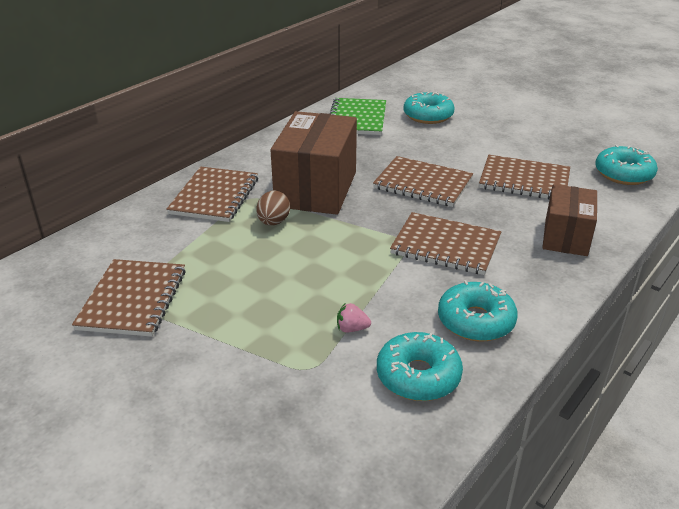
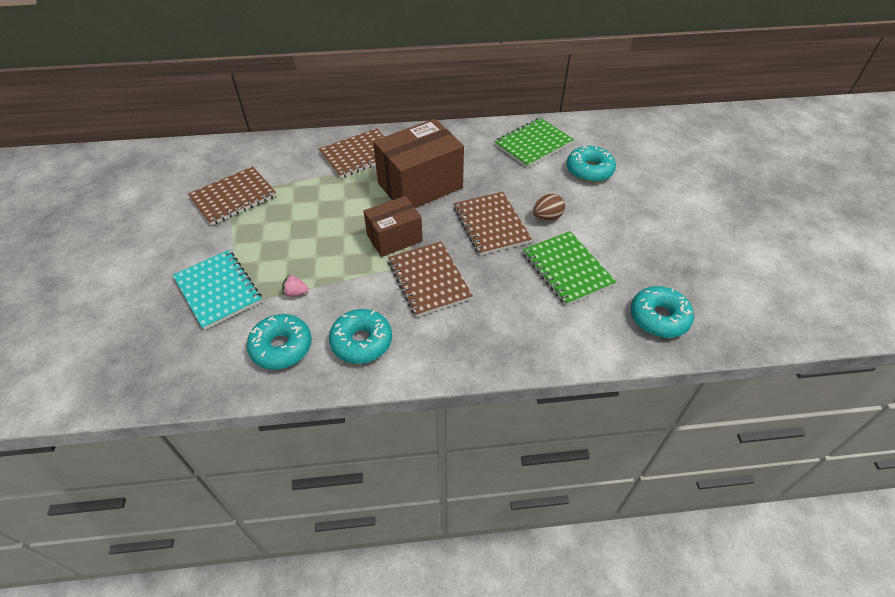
camera: 45 degrees right, 15 degrees up
brown egg [256,191,290,226] -> brown egg moved to [533,194,565,221]
pink strawberry [337,303,371,333] -> pink strawberry turned 45 degrees counterclockwise [282,275,309,297]
brown notebook [479,155,570,199] -> green notebook [523,231,616,306]
brown box [542,184,597,256] -> brown box moved to [364,196,423,257]
none -> turquoise notebook [173,250,262,330]

